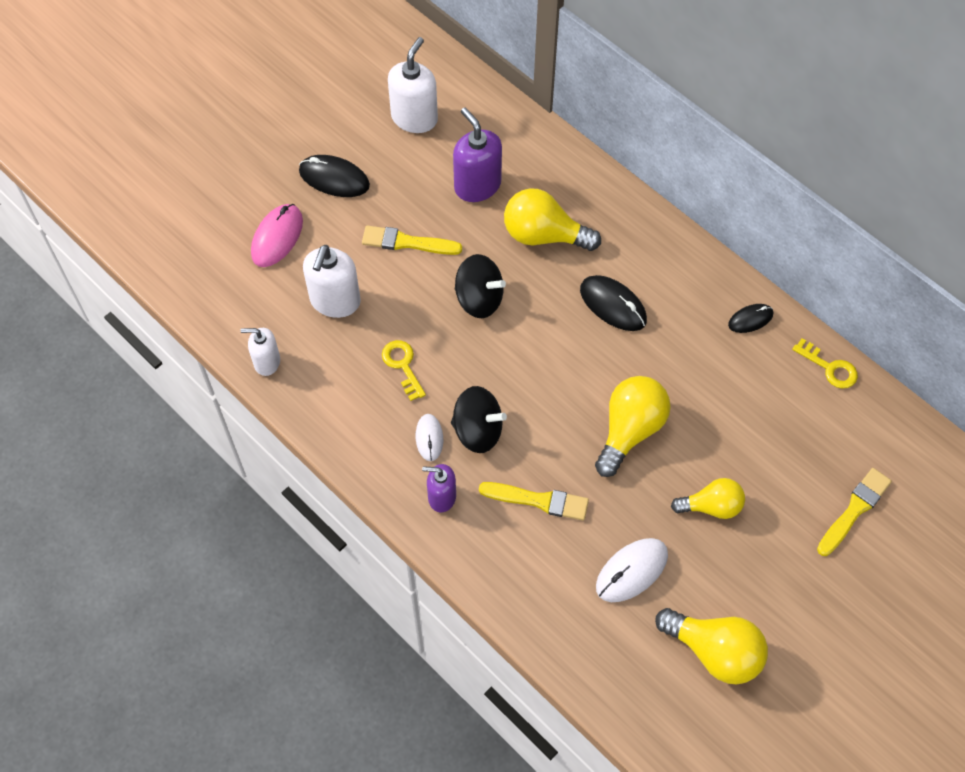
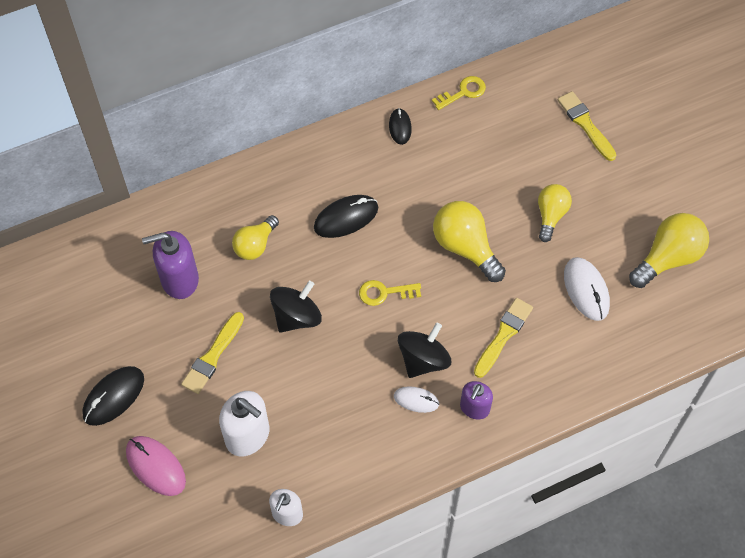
camera: 70 degrees left, 0 degrees up
yellow key [382,340,426,401] -> yellow key moved to [359,280,421,306]
white soap dispenser [388,37,438,133] -> none
yellow light bulb [504,188,601,251] -> yellow light bulb [232,215,279,260], size x0.66

